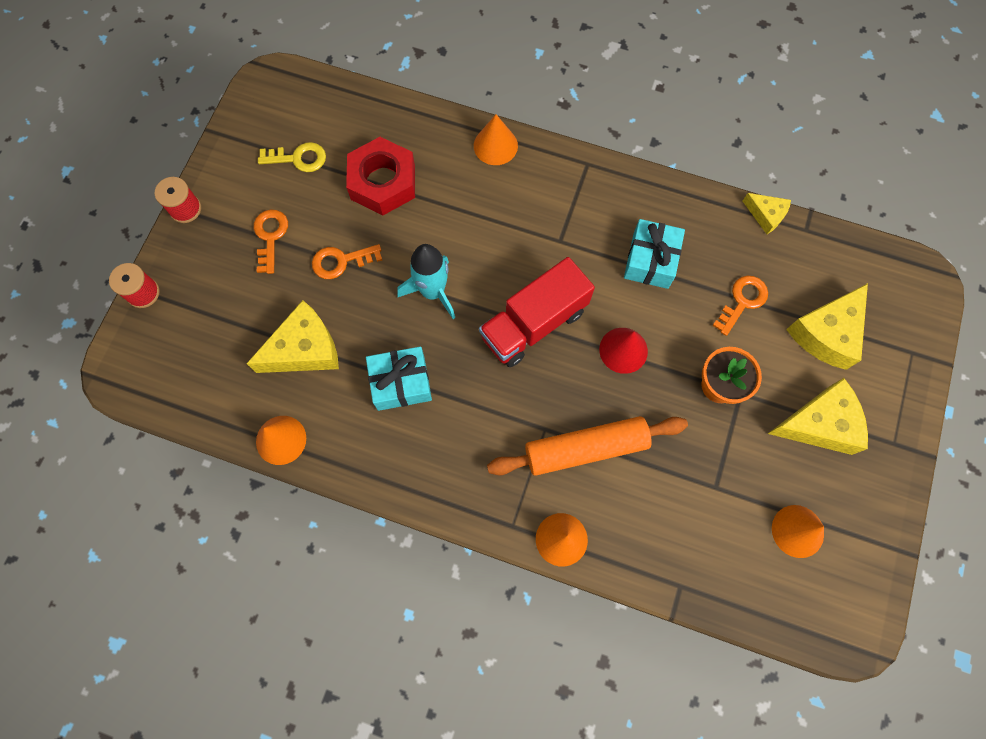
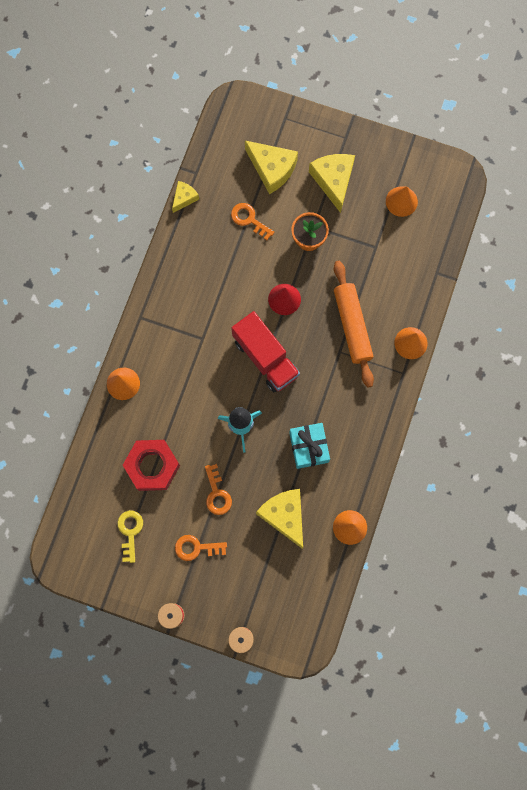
camera: 90 degrees left, 5 degrees up
turquoise gift [624,219,685,289] -> none

